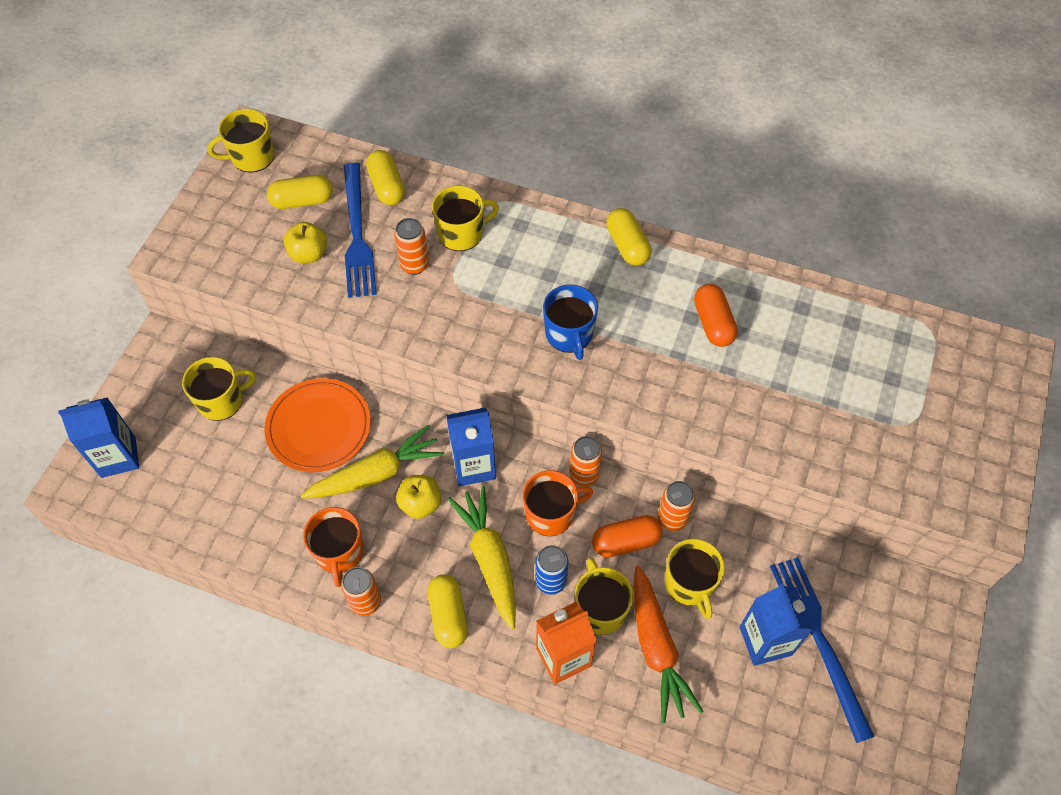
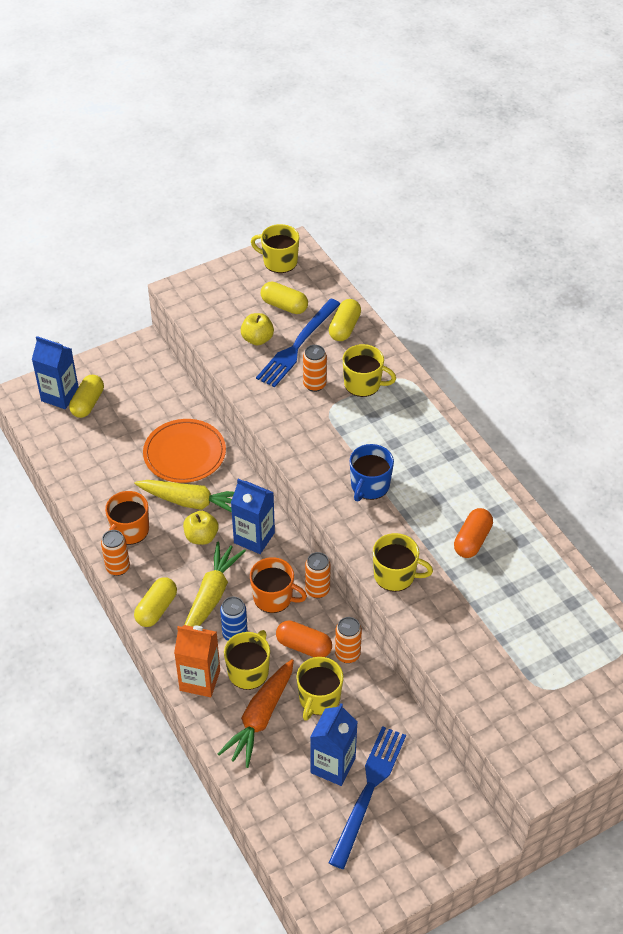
camera: 40 degrees right, 10 degrees down
yellow mug [182,357,256,421] -> yellow mug moved to [373,533,433,592]
yellow capsule [606,208,651,266] -> yellow capsule moved to [69,375,104,418]

